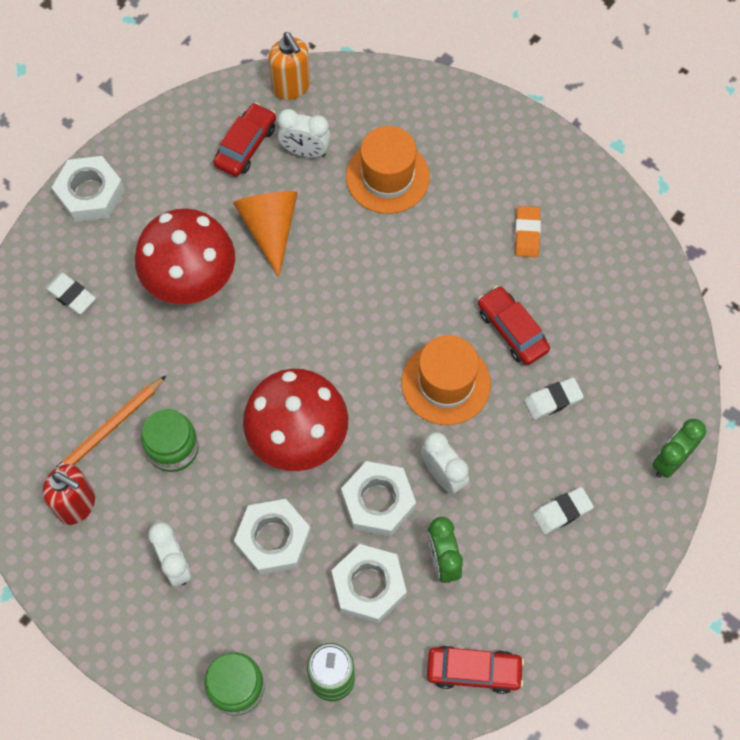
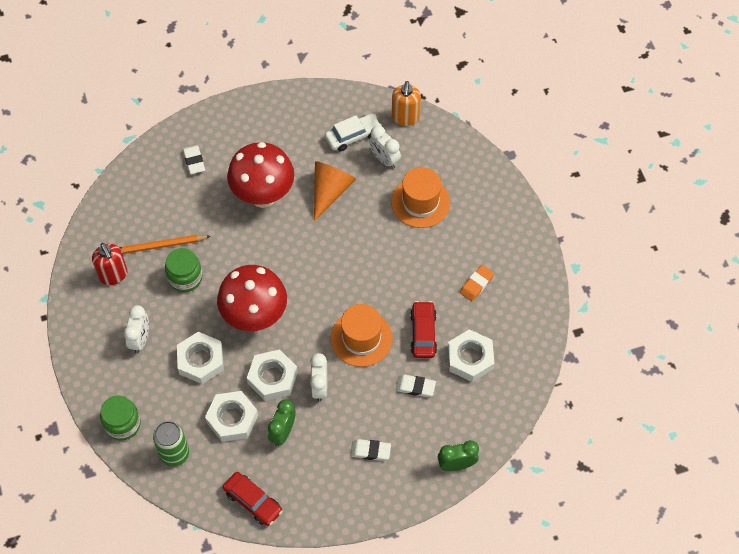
camera: 35 degrees right, 5 degrees down
white nut [52,156,125,222] -> white nut moved to [448,329,495,382]
red car [213,103,276,177] -> white car [325,113,382,151]

